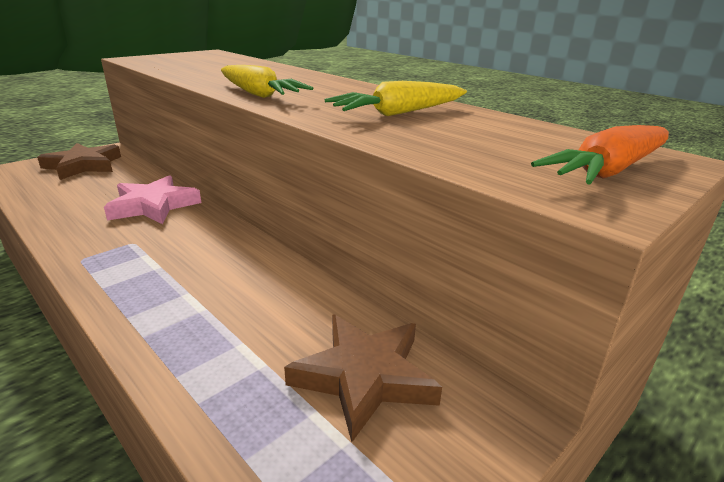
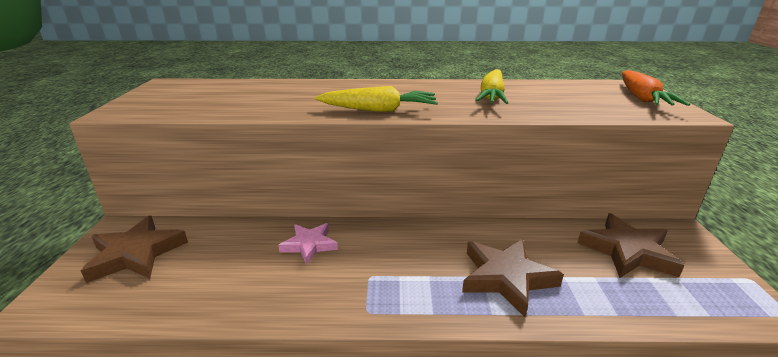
camera: 45 degrees left, 0 degrees up
pink star [104,175,201,224] -> pink star [278,223,338,265], size x0.65
none -> brown star [462,239,564,317]

